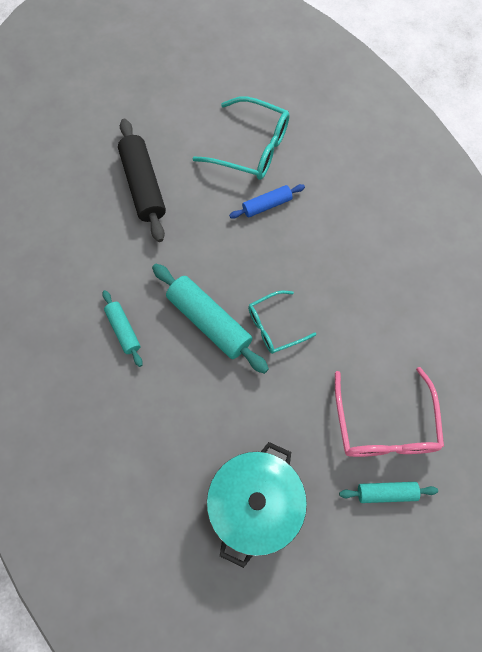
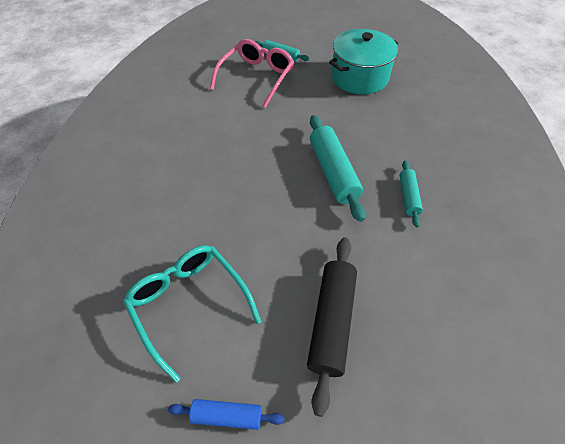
camera: 150 degrees left, 15 degrees down
blue rolling pin [229,184,305,219] -> blue rolling pin moved to [168,399,285,430]
turquoise glasses [248,291,316,354] -> none

